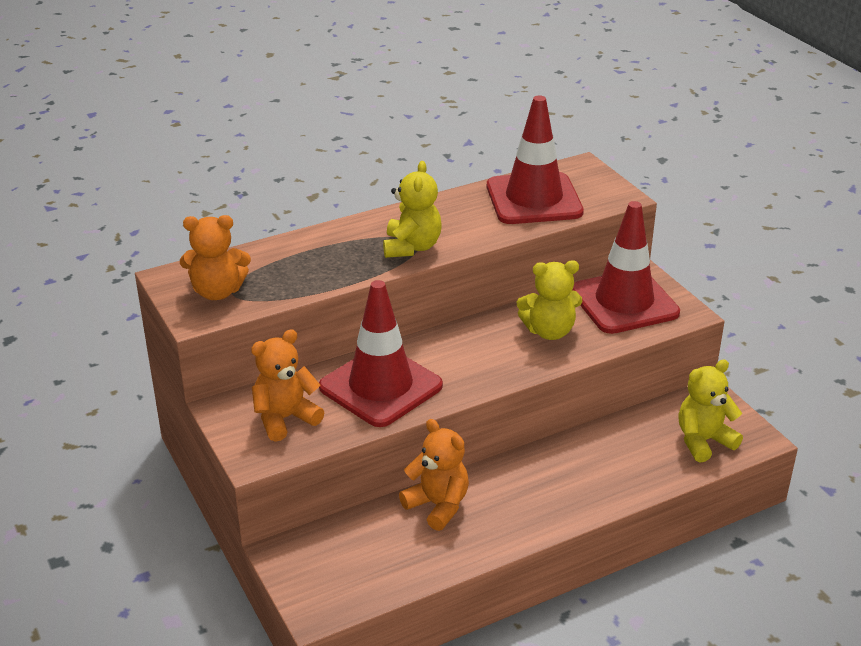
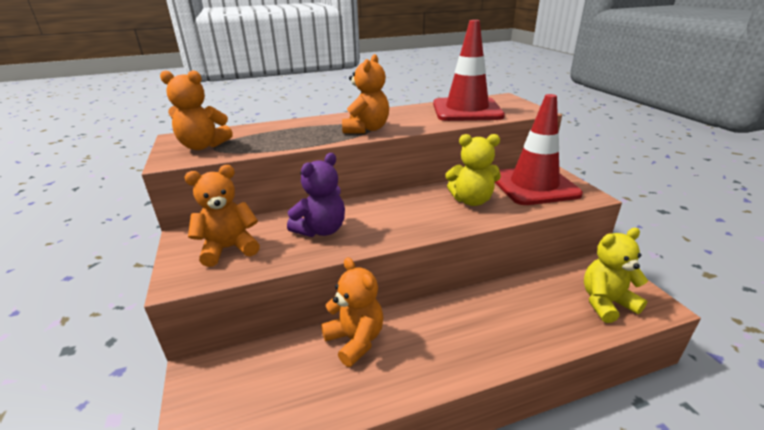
camera: 10 degrees right, 5 degrees down
red traffic cone [319,280,443,427] -> purple teddy bear [287,153,345,237]
yellow teddy bear [383,161,442,258] -> orange teddy bear [342,54,389,133]

